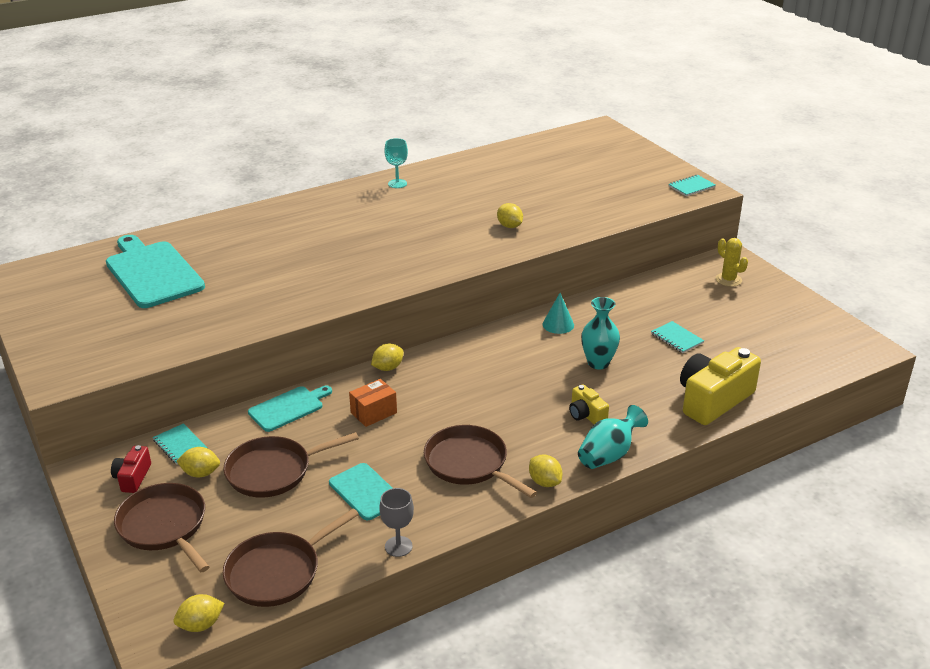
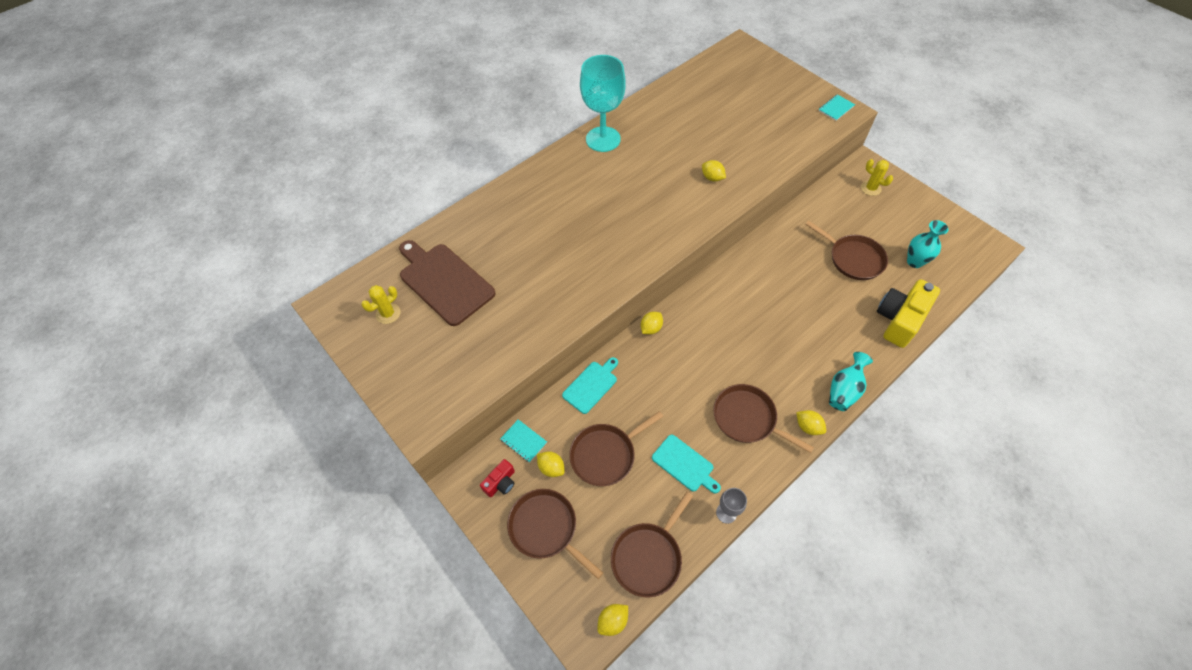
camera: 10 degrees left, 25 degrees up
turquoise cutting board [106,235,205,308] -> brown cutting board [399,240,495,326]
red camera [111,445,151,493] -> red camera turned 135 degrees counterclockwise [480,459,515,497]
yellow lemon [176,447,220,477] -> yellow lemon turned 45 degrees clockwise [537,451,565,477]
orange box [349,379,397,427] -> none
turquoise goblet [384,138,408,188] -> turquoise goblet [580,55,626,152], size x2.20
turquoise cone [543,293,574,334] -> none
yellow camera [569,384,609,424] -> none
turquoise vase [581,297,620,369] -> turquoise vase moved to [907,220,948,268]
turquoise notebook [651,321,704,353] -> brown pan [805,221,888,280]
none -> yellow cactus [361,285,400,324]

